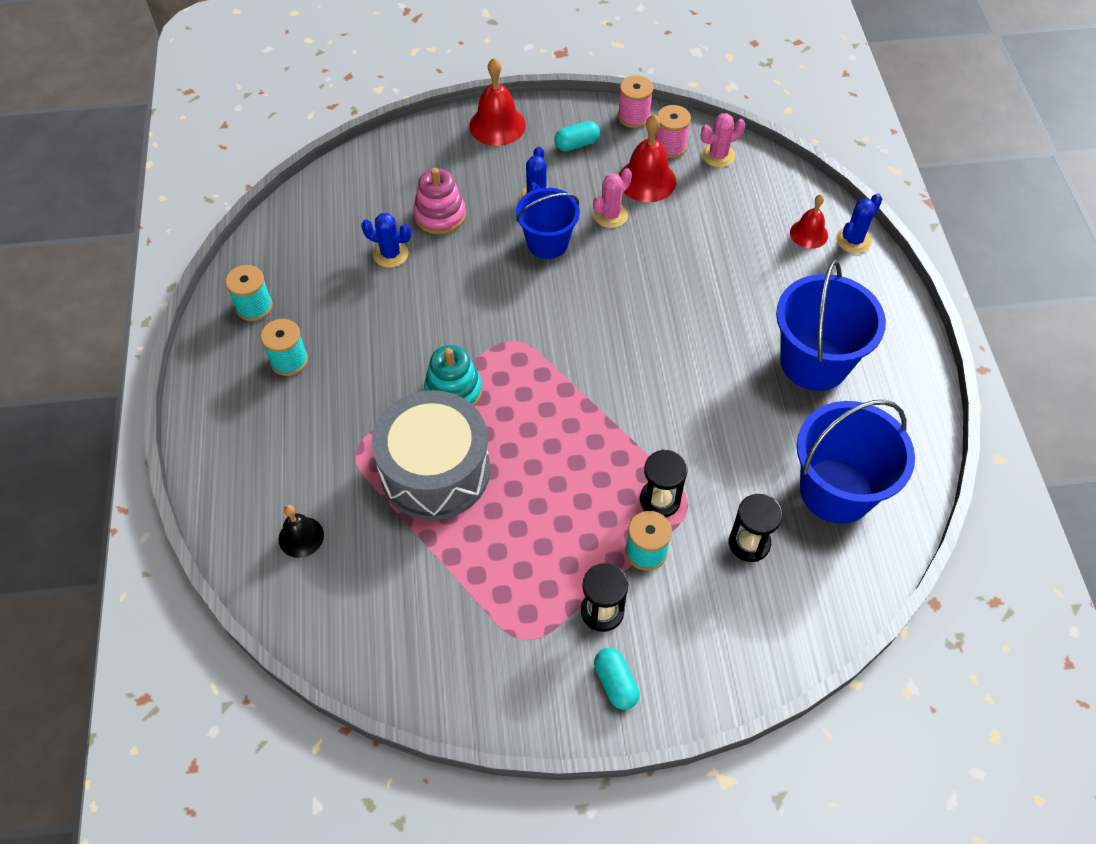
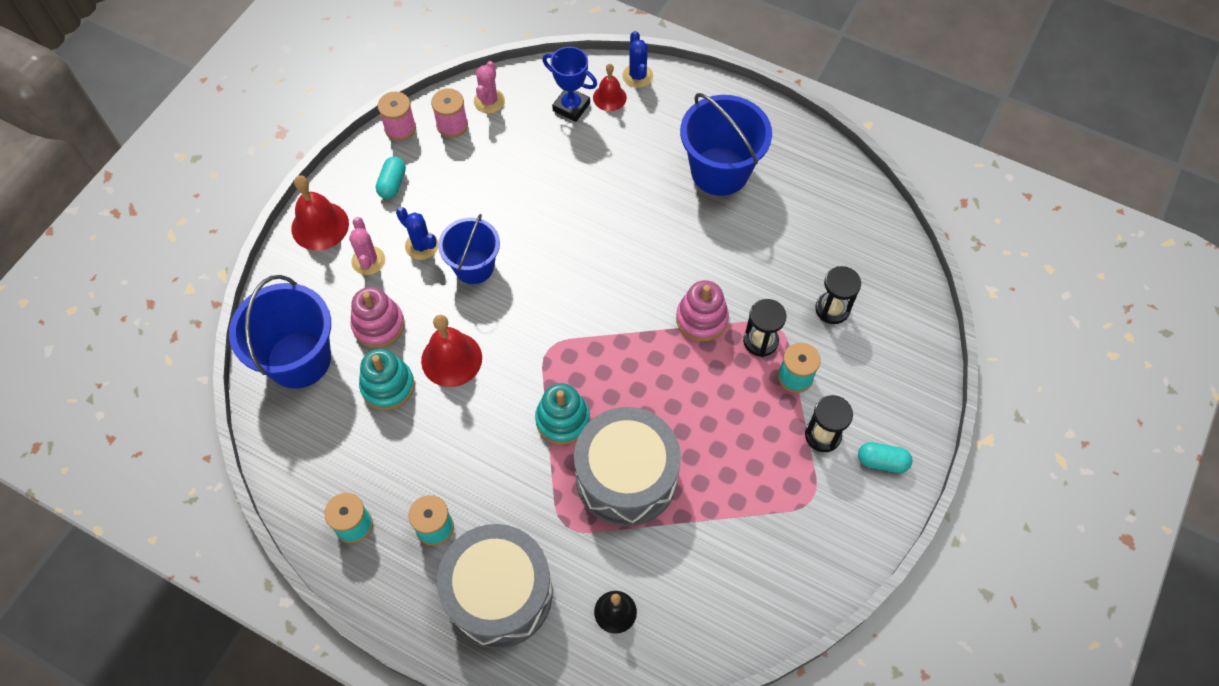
camera: 55 degrees left, 5 degrees up
blue cactus [361,213,411,268] -> turquoise stacking toy [359,349,415,410]
pink cactus [593,168,632,228] -> pink cactus moved to [349,217,385,275]
red bell [619,114,676,202] -> red bell moved to [421,315,482,387]
blue bucket [797,400,915,524] -> blue bucket moved to [229,275,331,389]
none -> grey drum [437,524,553,649]
none -> blue trophy [543,47,597,122]
none -> pink stacking toy [676,280,729,341]

